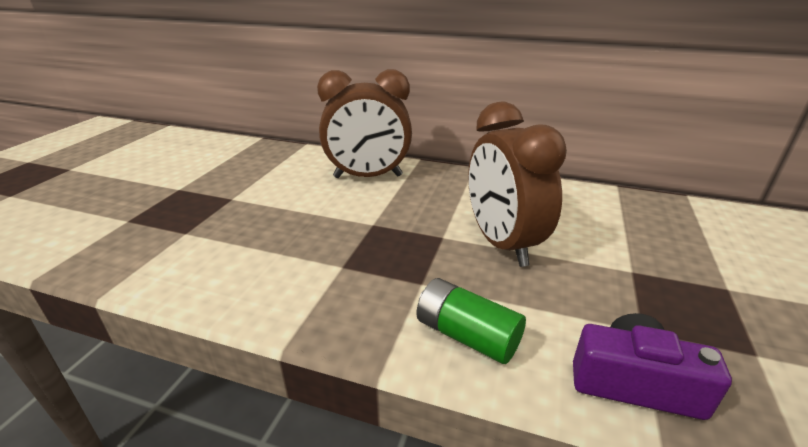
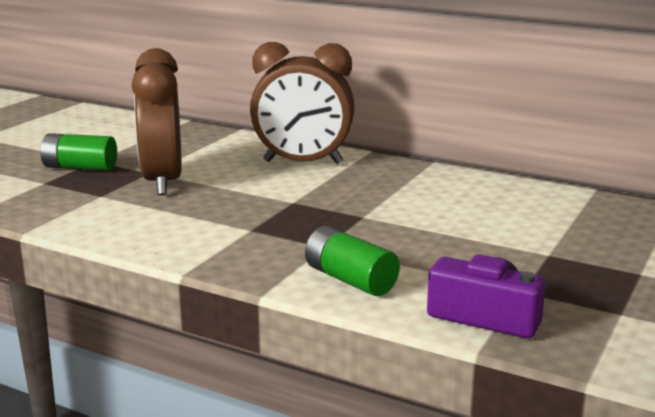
camera: 10 degrees right, 10 degrees down
brown clock [468,101,567,267] -> brown clock moved to [132,48,182,195]
none -> green battery [40,133,117,171]

